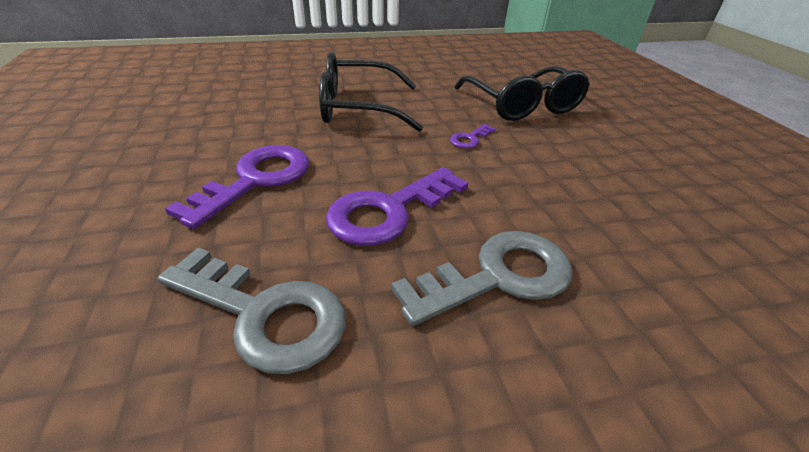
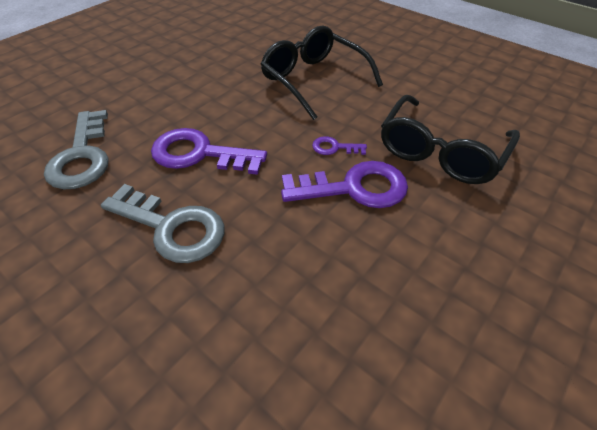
camera: 55 degrees right, 10 degrees up
purple key [165,145,309,229] -> purple key moved to [281,161,408,208]

